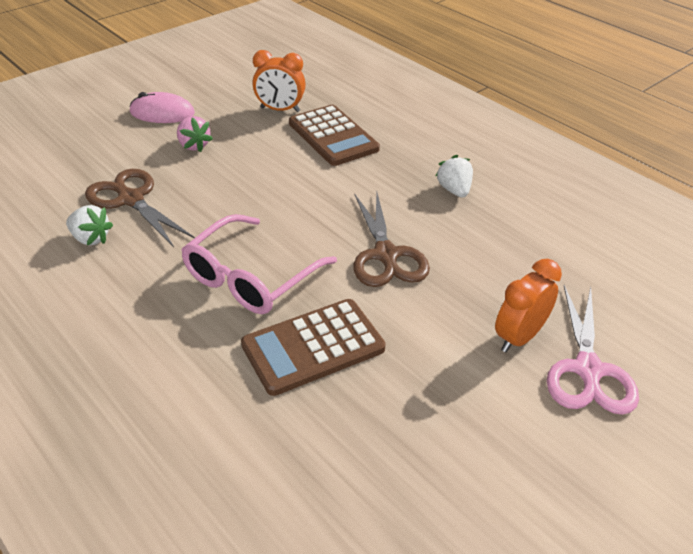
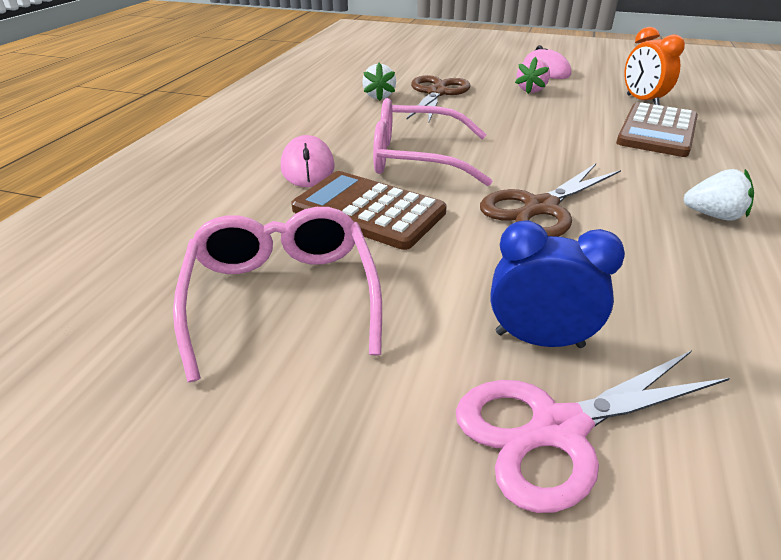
camera: 60 degrees right, 5 degrees down
white strawberry [435,155,473,198] -> white strawberry turned 60 degrees clockwise [684,169,754,221]
orange clock [495,259,562,352] -> blue clock [490,221,625,348]
none -> pink glasses [173,207,382,382]
none -> pink mouse [281,135,334,187]

